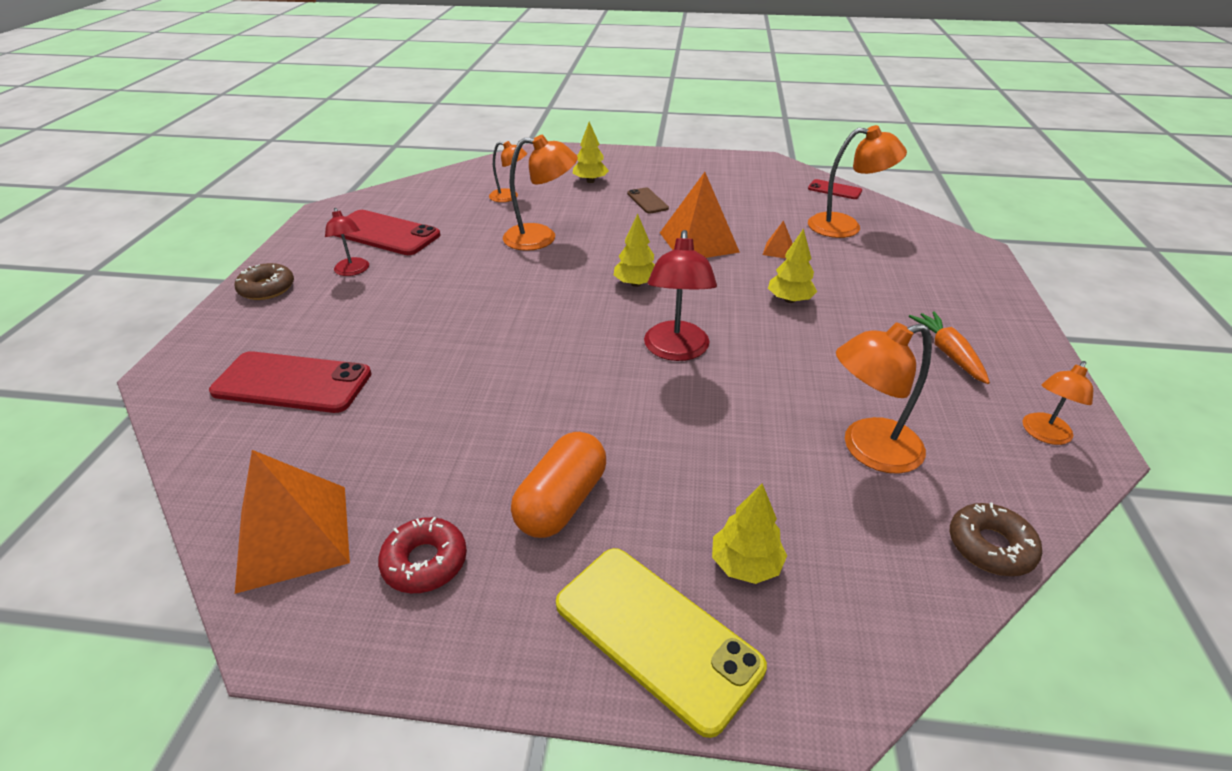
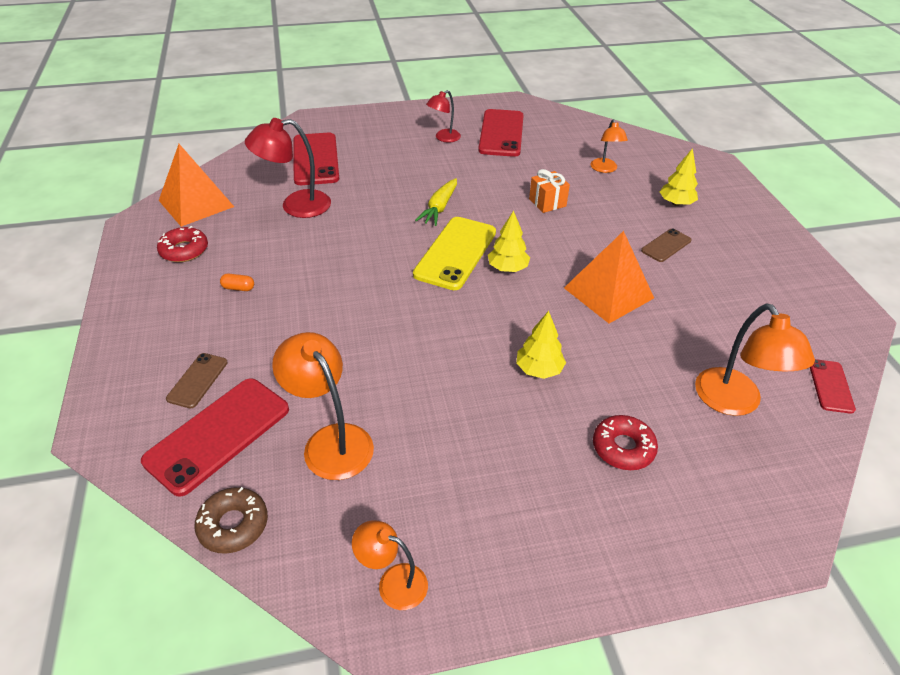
camera: 70 degrees right, 5 degrees up
brown donut [234,263,294,300] -> none
orange lamp [503,135,578,251] -> orange gift [529,169,570,213]
orange capsule [511,432,606,538] -> orange capsule [220,273,254,291], size x0.42
yellow phone [556,548,767,738] -> yellow phone moved to [413,217,496,290]
red lamp [644,230,717,361] -> red lamp moved to [245,118,331,218]
yellow tree [712,484,787,584] -> brown phone [166,353,228,409]
orange pyramid [763,220,793,259] -> none
orange carrot [909,311,990,384] -> none
none -> red phone [141,378,289,497]
none -> yellow carrot [415,178,457,226]
none -> red donut [593,415,658,470]

